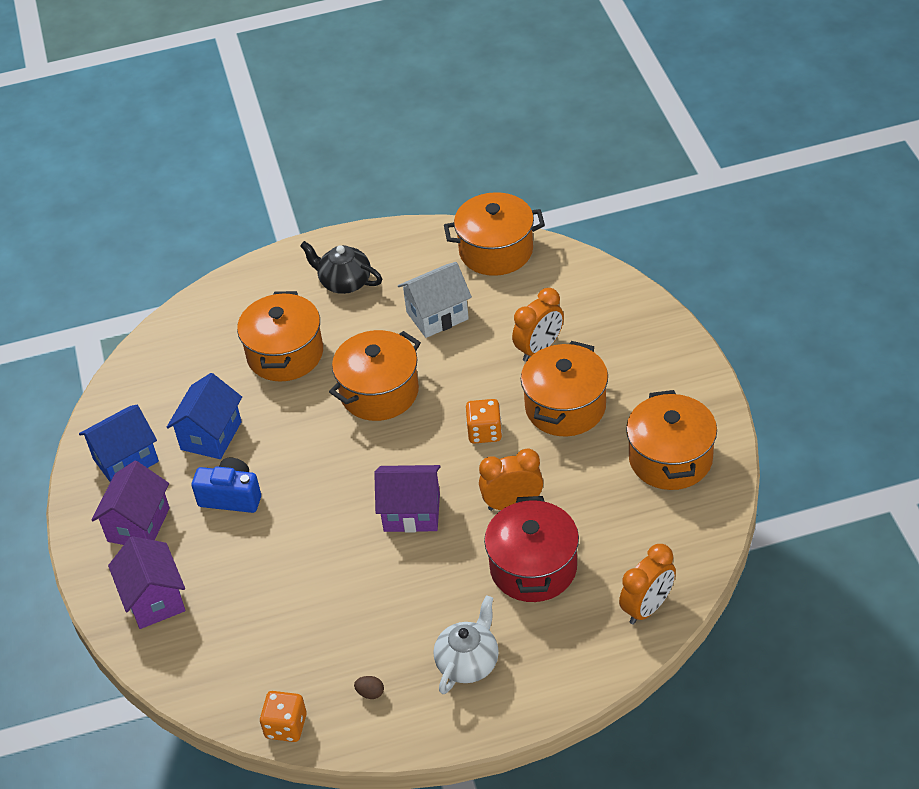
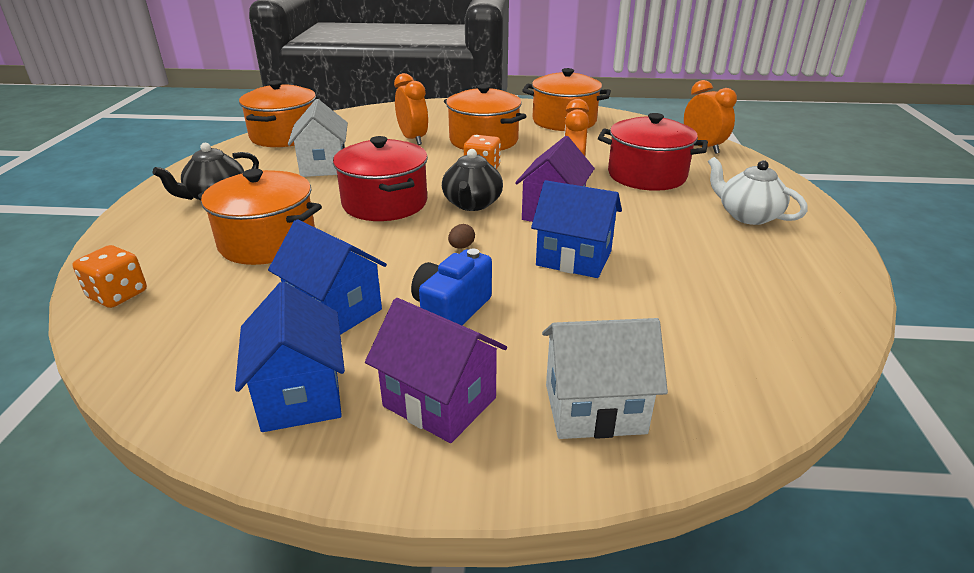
camera: 75 degrees left, 15 degrees down
purple house [108,536,186,629] -> white house [542,318,668,439]
orange dice [260,691,307,742] -> orange dice moved to [72,245,147,308]
orange pot [329,330,421,421] -> red pot [333,136,428,221]
brown egg [354,676,384,699] -> brown egg moved to [448,224,475,249]
none -> black teapot [442,149,503,211]
none -> blue house [531,180,622,278]

